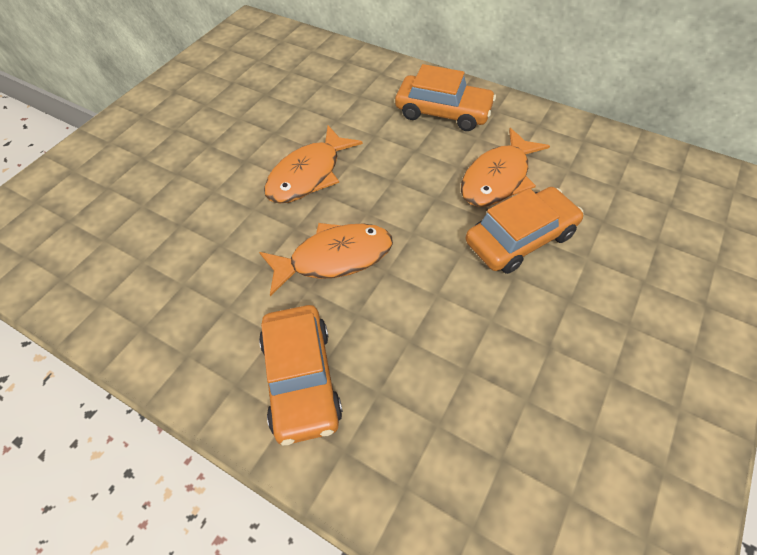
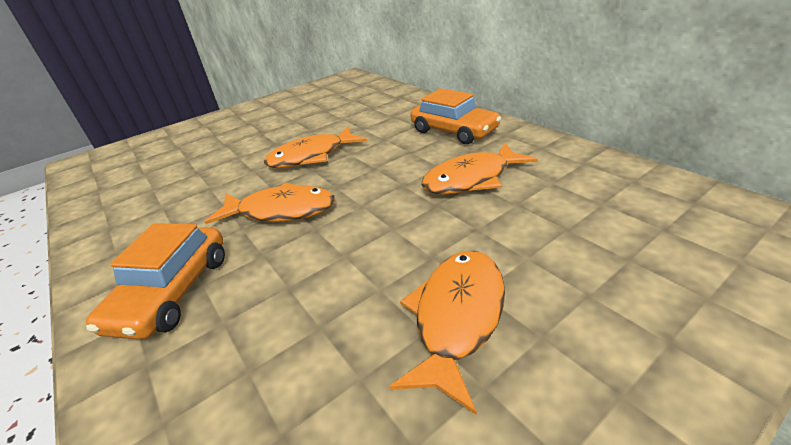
camera: 25 degrees right, 20 degrees down
orange car [466,187,584,274] -> none
none -> orange fish [389,251,505,414]

